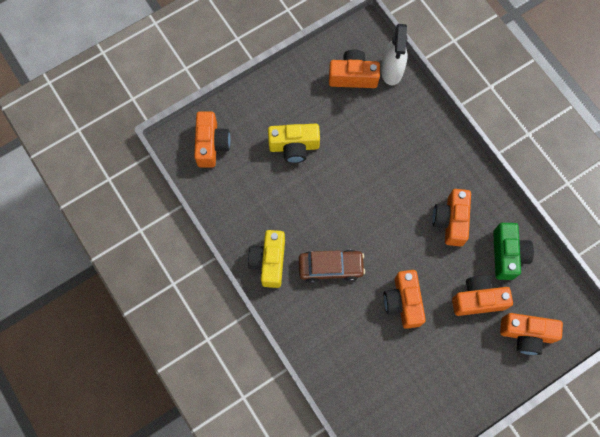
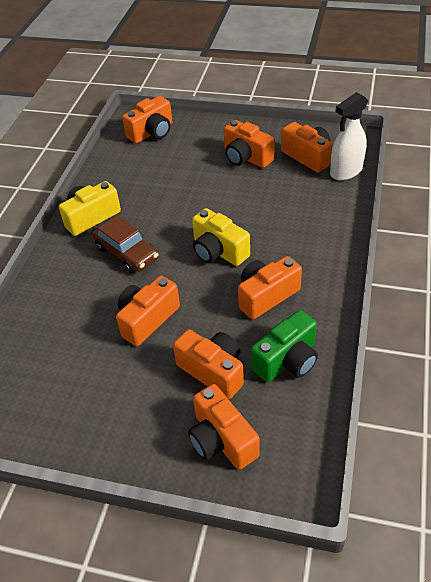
camera: 50 degrees right, 25 degrees down
yellow camera [268,124,320,163] -> yellow camera moved to [192,208,250,266]
none -> orange camera [224,120,275,168]

